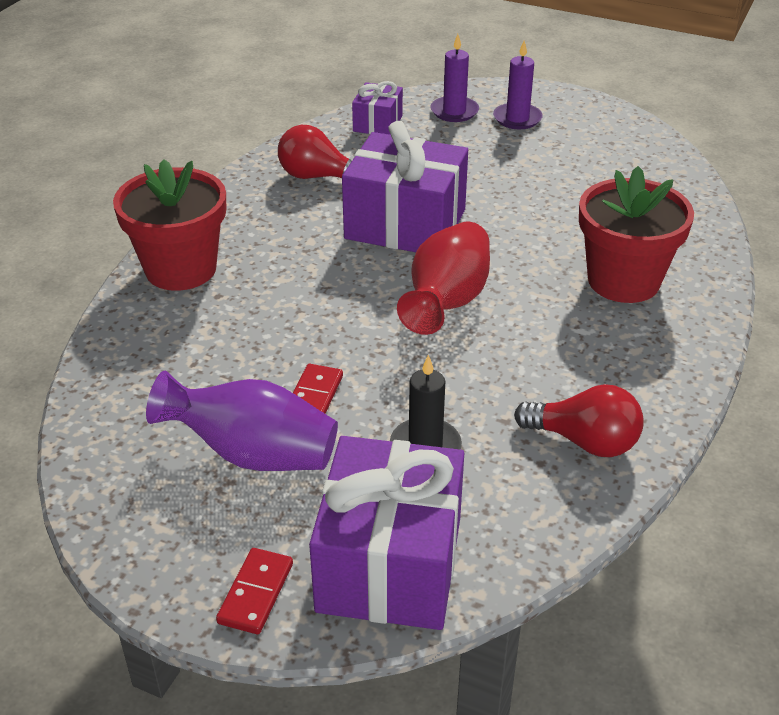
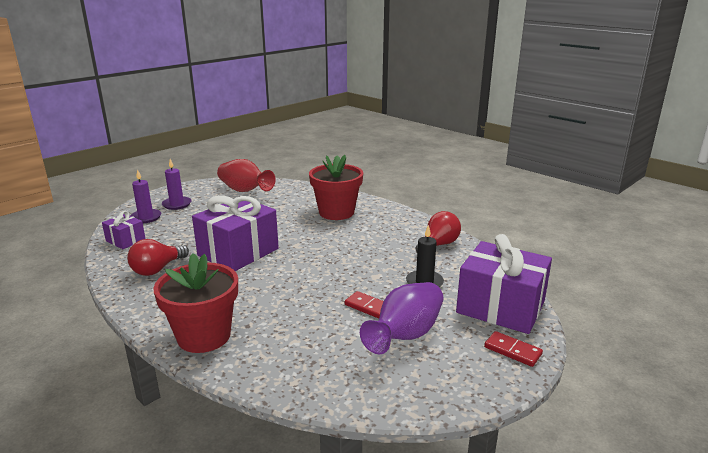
camera: 70 degrees left, 15 degrees down
red vase [397,222,490,335] -> red vase moved to [217,159,276,192]

